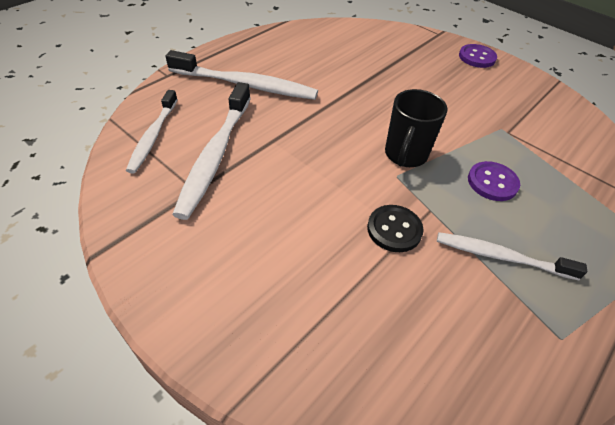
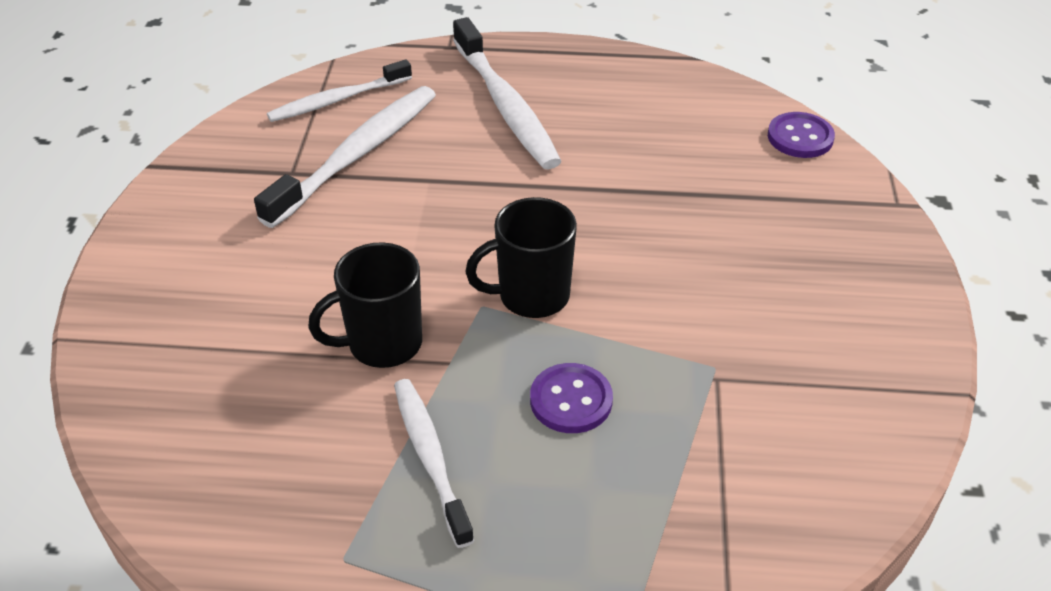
camera: 55 degrees right, 5 degrees down
white toothbrush [172,82,251,220] -> white toothbrush turned 150 degrees clockwise [254,86,436,228]
black button [367,205,424,252] -> black mug [308,242,422,368]
purple button [459,44,497,68] -> purple button moved to [768,112,835,158]

